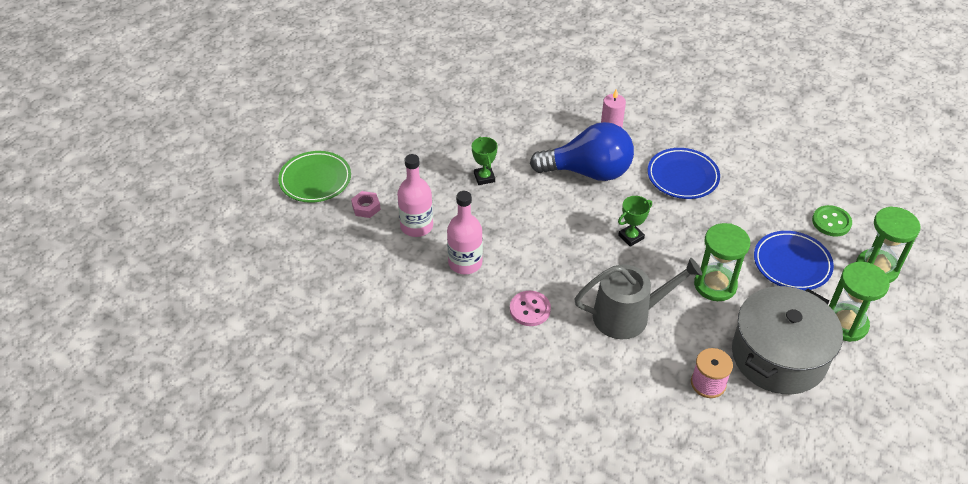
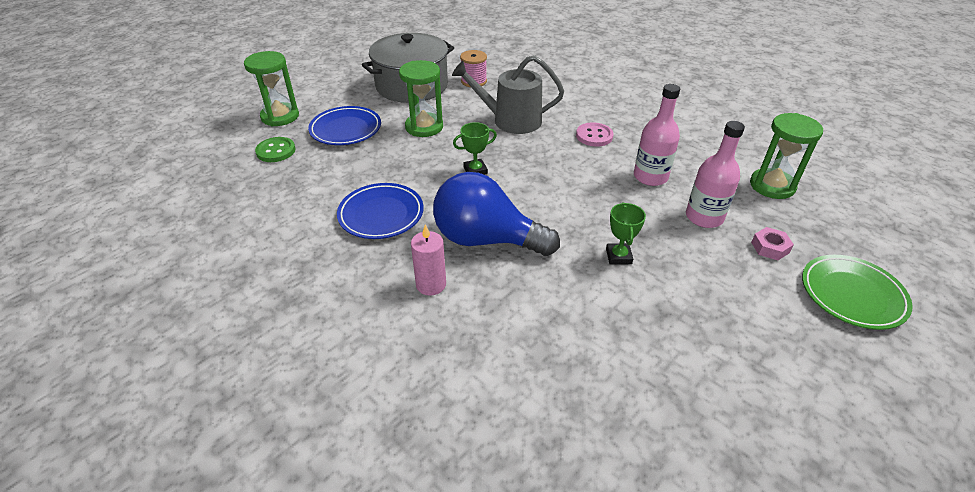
camera: 165 degrees left, 5 degrees down
green hourglass [829,262,890,342] -> green hourglass moved to [750,113,823,199]

